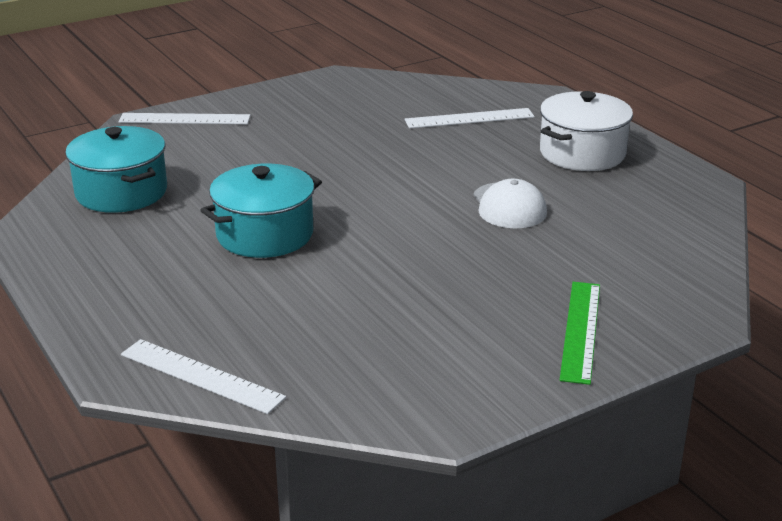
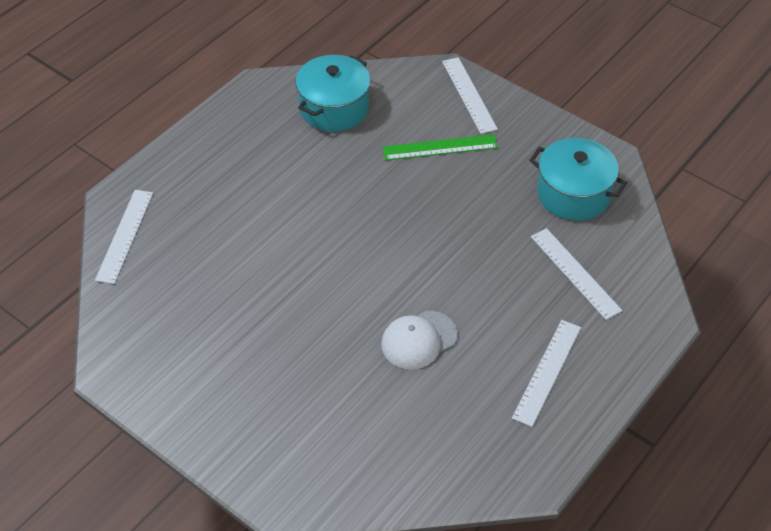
camera: 70 degrees right, 20 degrees up
turquoise pot [200,164,322,258] -> turquoise pot moved to [529,138,627,221]
white pot [540,91,633,171] -> white ruler [512,320,581,427]
green ruler [560,282,600,385] -> green ruler moved to [383,134,498,160]

